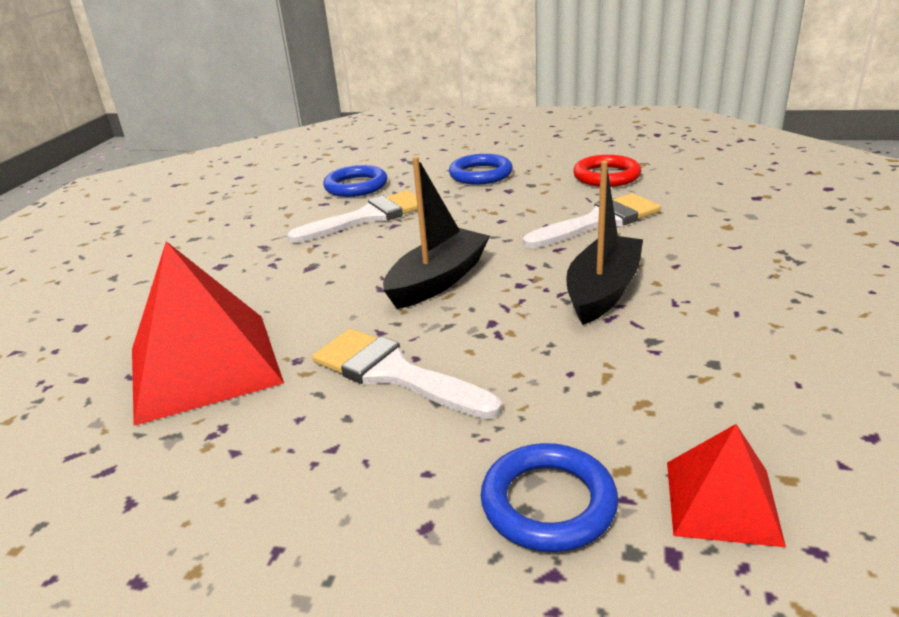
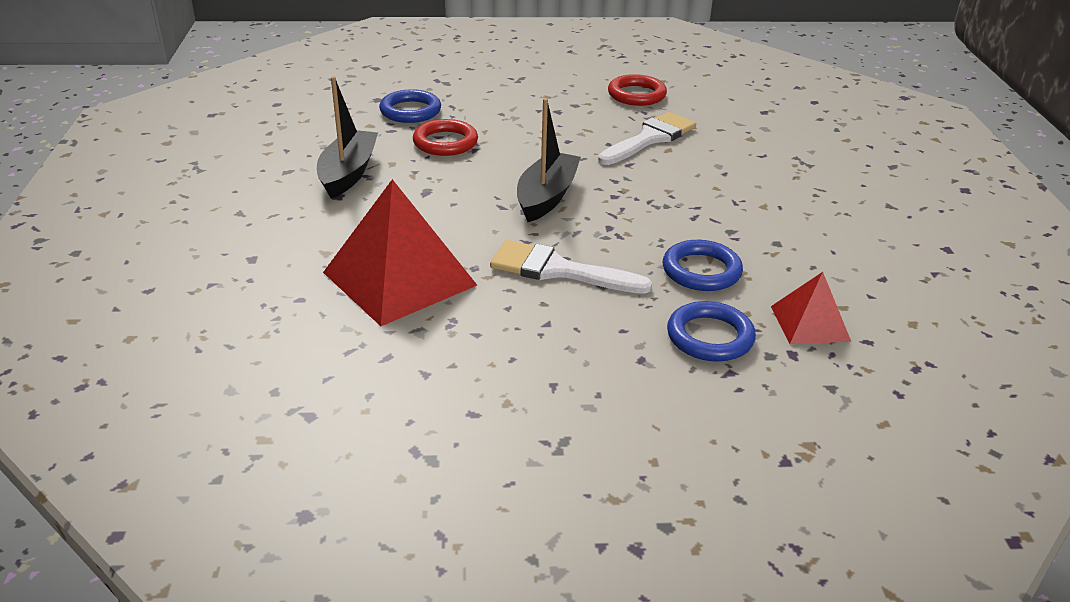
camera: 20 degrees left, 5 degrees up
white brush [287,190,418,243] -> red ring [413,119,478,156]
blue ring [449,154,513,185] -> blue ring moved to [663,240,743,291]
black boat [566,161,643,325] -> black boat moved to [317,76,378,199]

